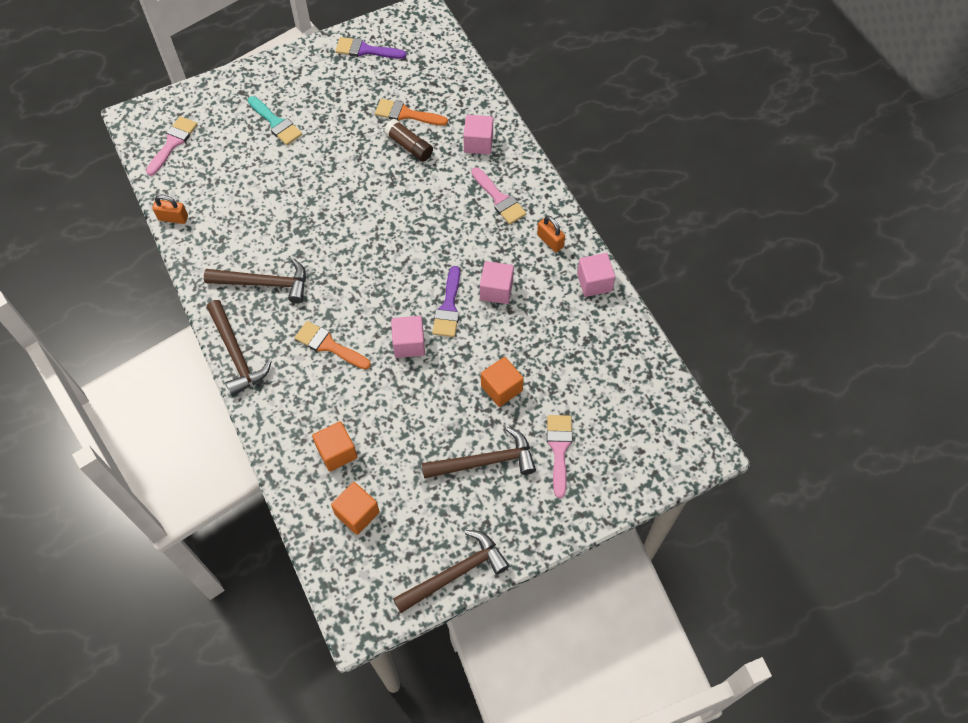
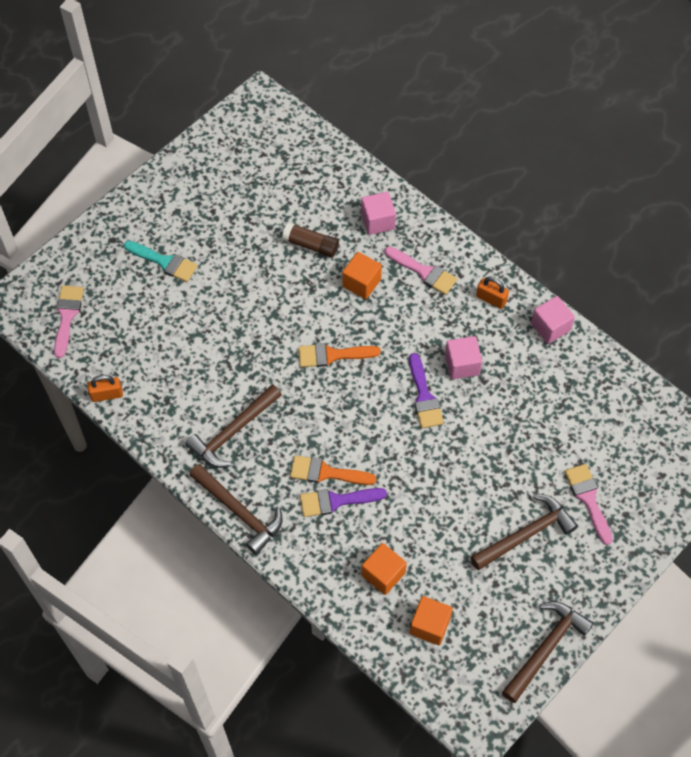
camera: 20 degrees left, 0 degrees up
brown hammer [204,258,306,303] -> brown hammer turned 150 degrees clockwise [185,384,282,468]
purple brush [335,37,407,59] -> purple brush moved to [300,488,387,517]
orange brush [375,99,448,126] -> orange brush moved to [298,343,381,367]
pink cube [391,316,425,358] -> none
orange cube [481,357,524,407] -> orange cube moved to [342,252,382,299]

